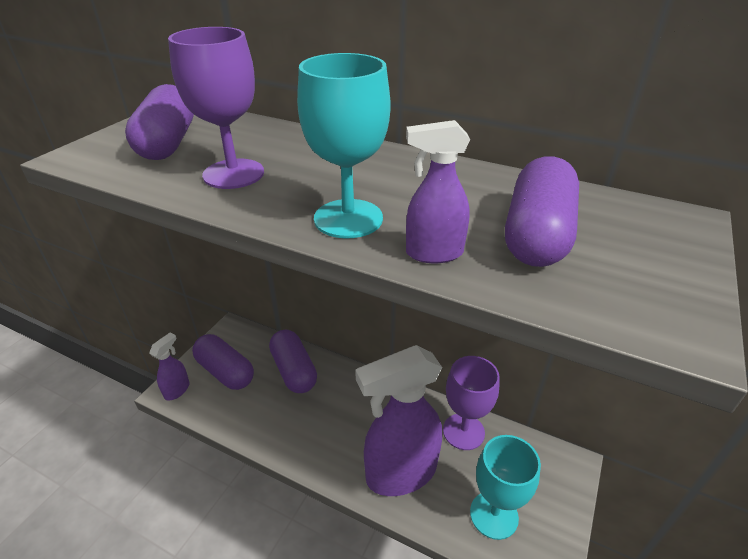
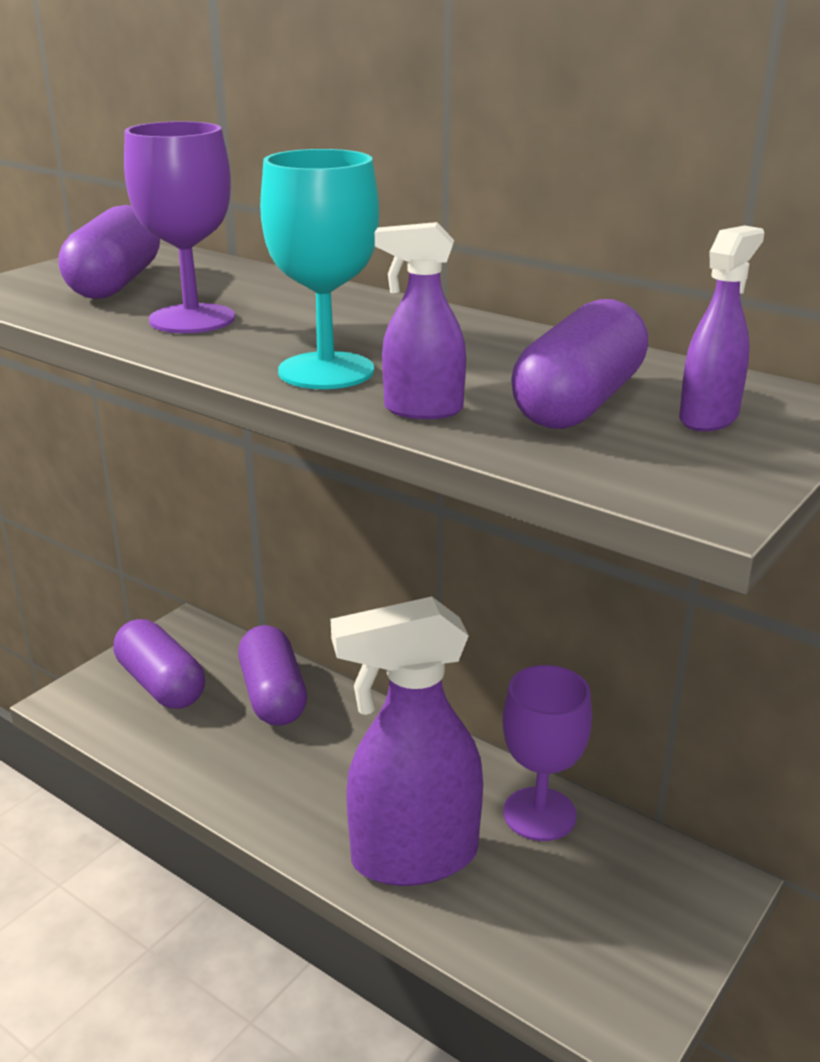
camera: 10 degrees right, 10 degrees down
purple spray bottle [149,332,190,401] -> purple spray bottle moved to [679,226,764,431]
turquoise goblet [470,435,541,540] -> none

